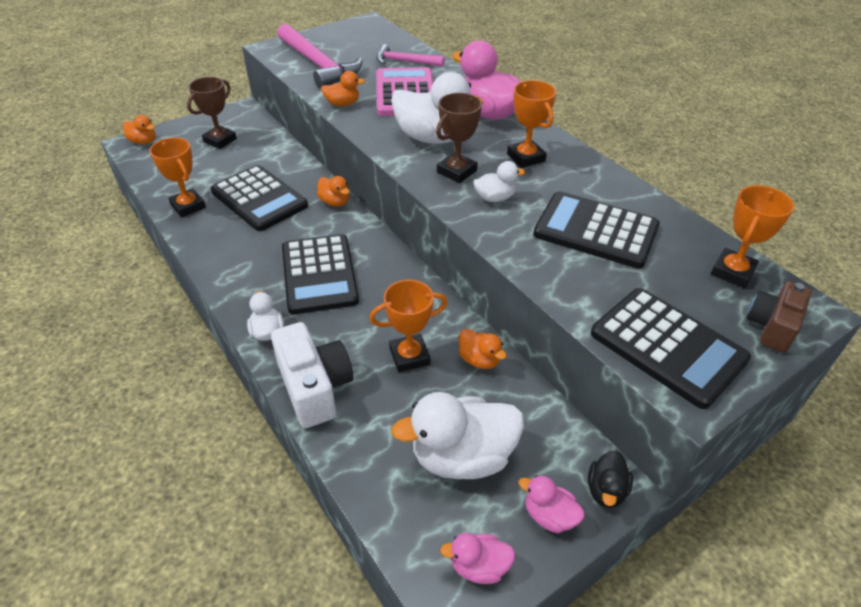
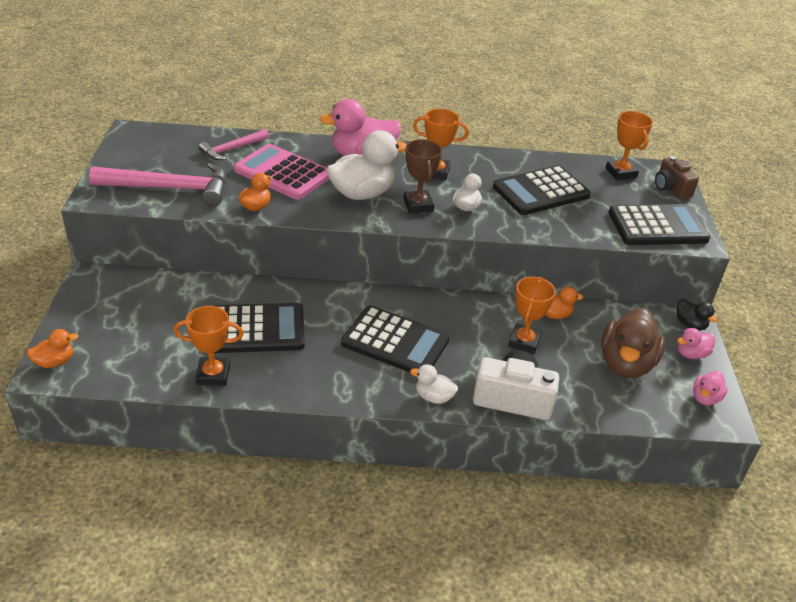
camera: 55 degrees left, 5 degrees down
brown trophy [187,77,237,149] -> none
orange duck [317,176,350,206] -> none
white duck [391,392,524,479] -> brown duck [601,308,665,378]

